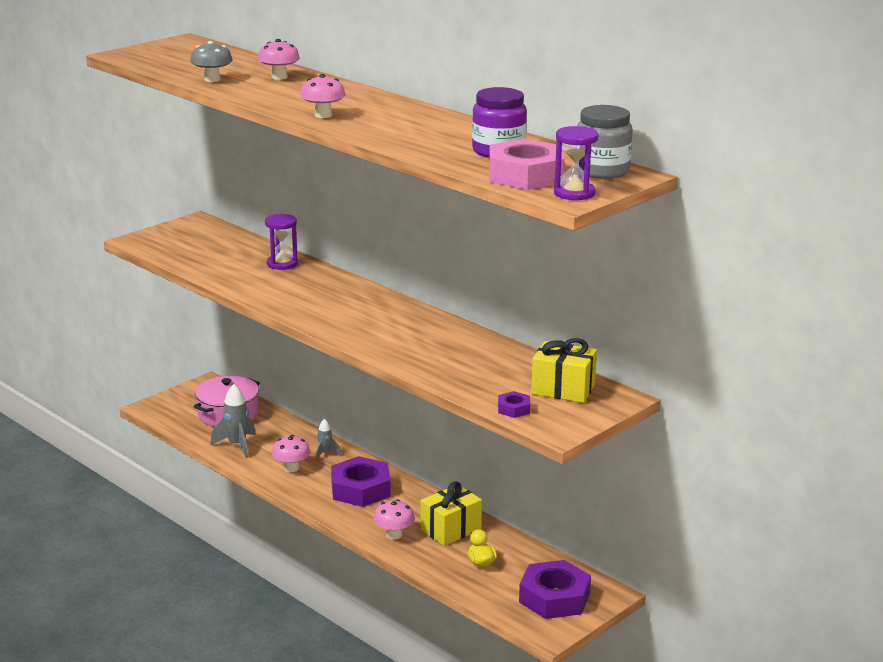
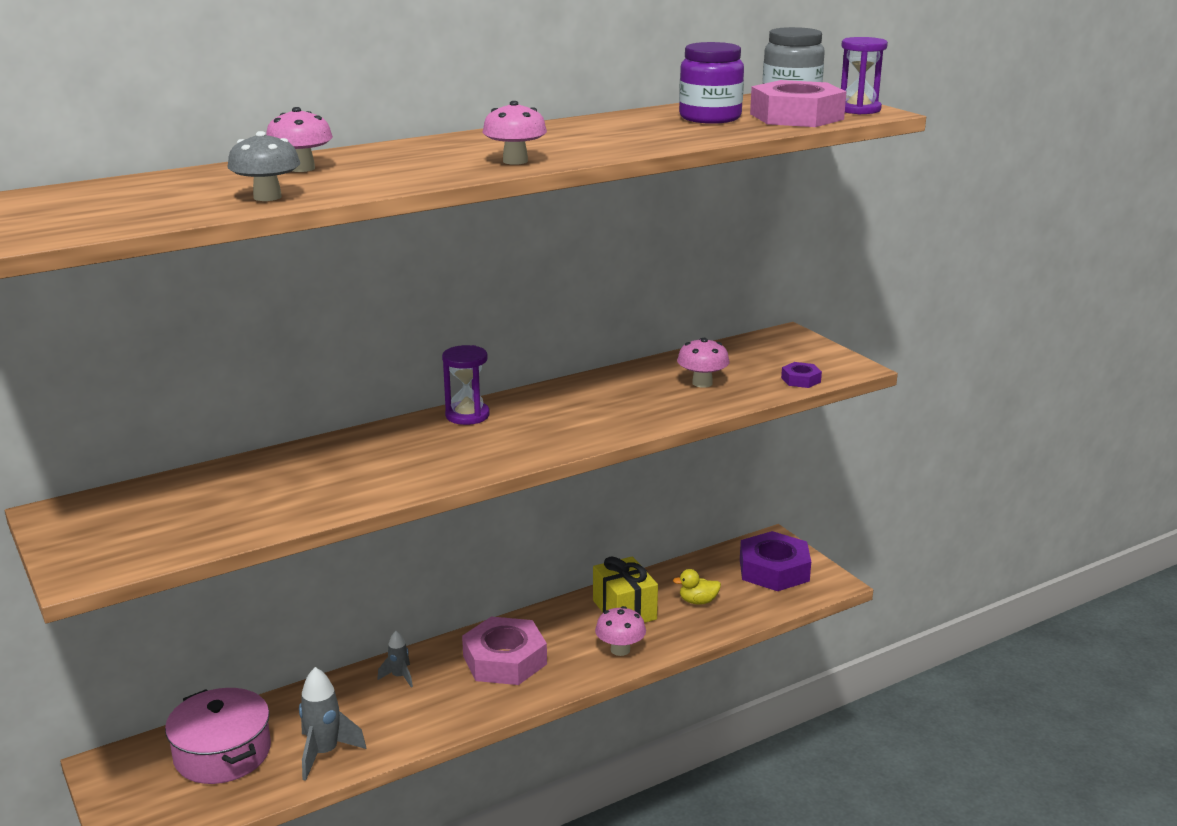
camera: 75 degrees left, 0 degrees up
purple hourglass [265,214,298,270] -> purple hourglass moved to [442,345,490,425]
pink mushroom [272,435,310,472] -> pink mushroom moved to [677,338,730,388]
purple nut [331,456,390,507] -> pink nut [462,617,547,685]
yellow gift [531,338,597,403] -> none

